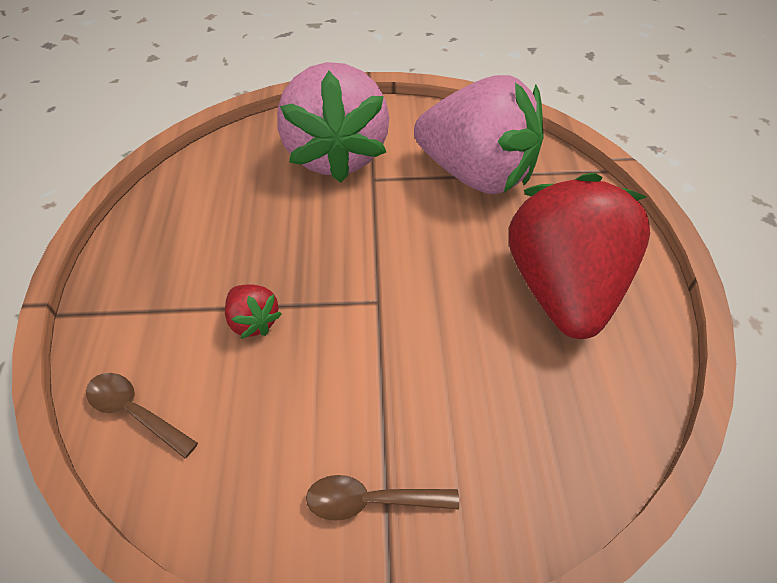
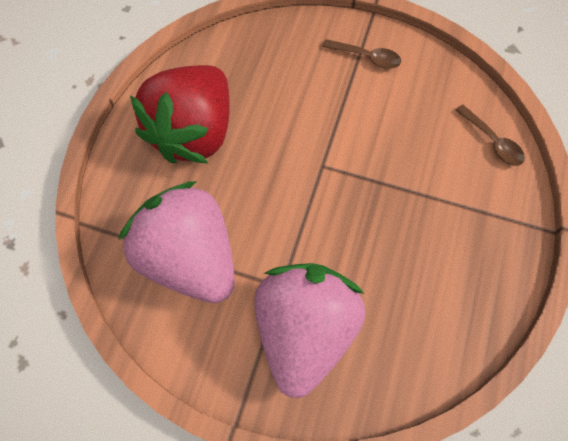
camera: 160 degrees left, 15 degrees up
red strawberry [225,284,282,339] -> none

